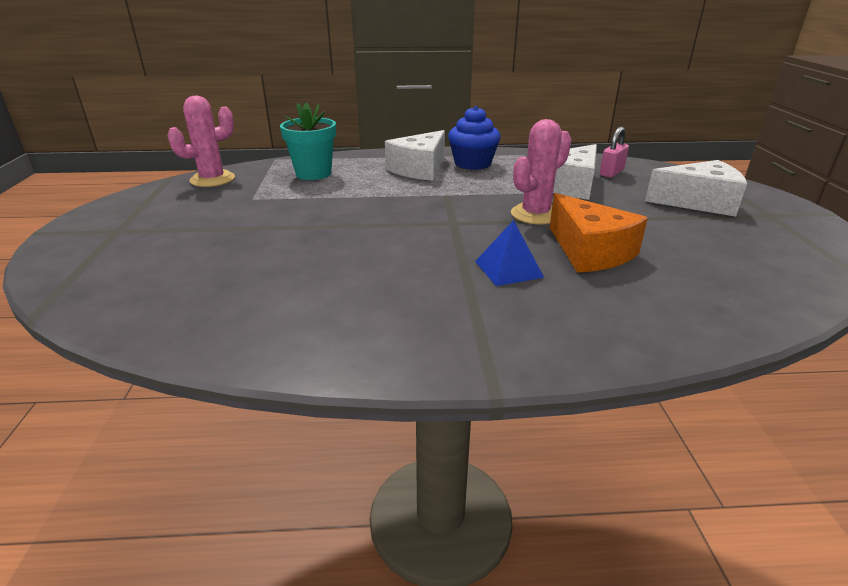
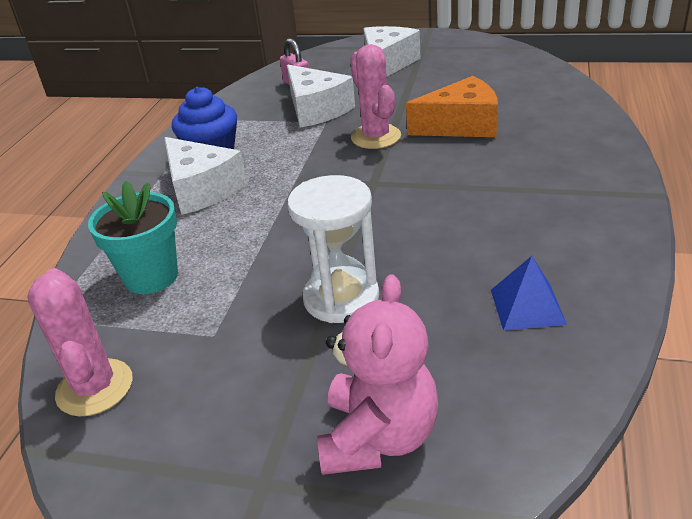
camera: 70 degrees left, 5 degrees up
blue pyramid [475,220,544,286] -> blue pyramid moved to [491,256,567,331]
none -> white hourglass [287,175,379,323]
none -> pink teddy bear [317,275,438,475]

